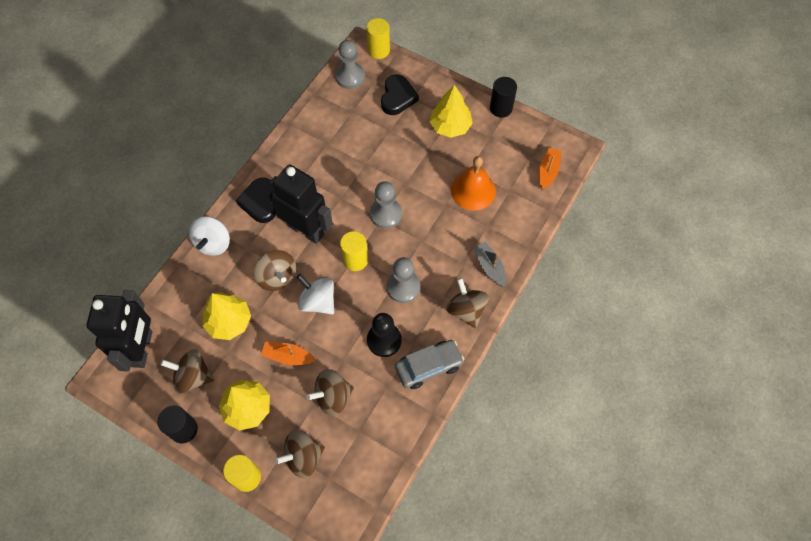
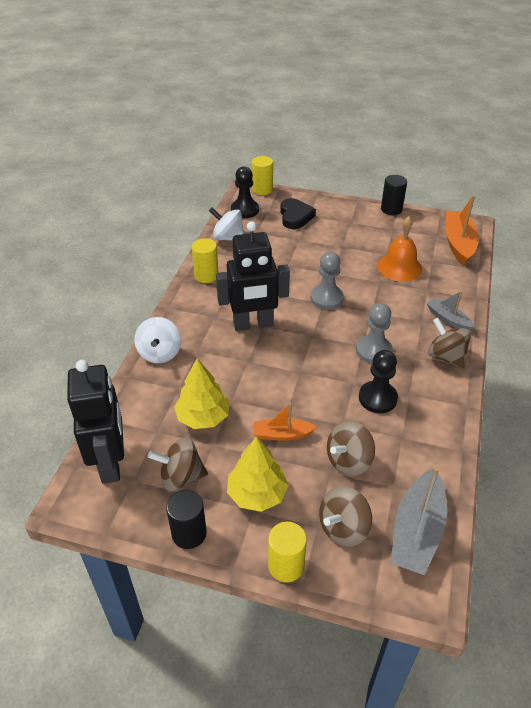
camera: 15 degrees left, 20 degrees down
black heart [236,178,276,223] -> none
brown spinning top [254,250,296,291] -> none
black robot [269,164,333,244] -> black robot turned 150 degrees clockwise [216,221,290,331]
white spinning top [296,274,334,314] -> white spinning top moved to [209,207,244,241]
grey pawn [335,40,365,89] -> black pawn [231,166,259,218]
yellow cylinder [340,231,368,271] -> yellow cylinder moved to [192,238,219,283]
grey car [395,340,464,389] -> none
yellow tree [429,85,473,138] -> none
orange boat [539,148,562,190] -> orange boat [445,195,479,265], size x1.70
none -> grey boat [391,467,447,575]

